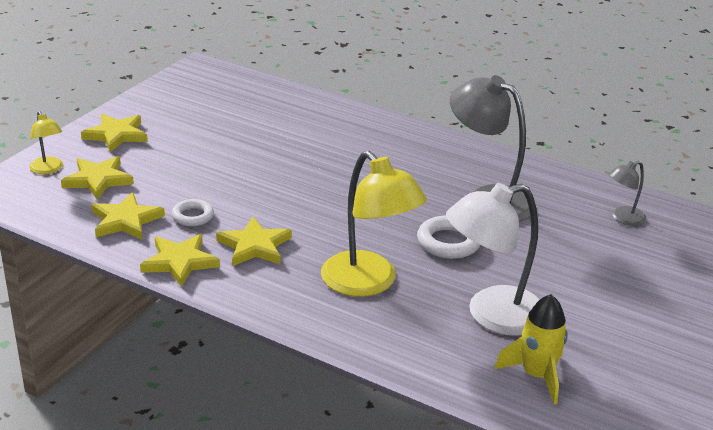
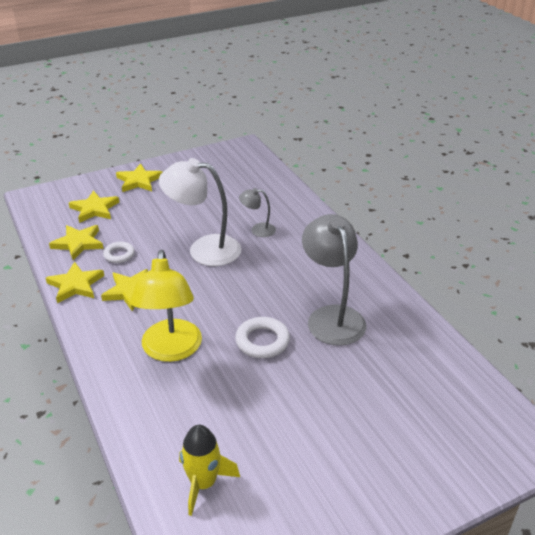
camera: 35 degrees right, 5 degrees up
yellow lamp [29,111,63,174] -> none
white lamp [446,183,540,336] -> white lamp moved to [159,158,241,266]
grey lamp [608,161,646,226] -> grey lamp moved to [239,188,276,237]

